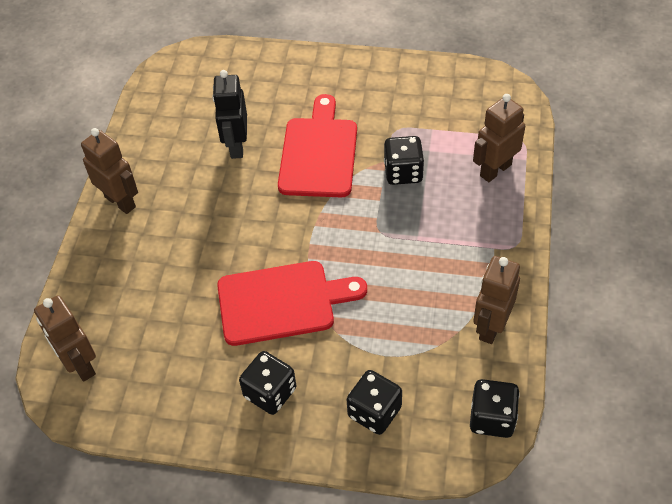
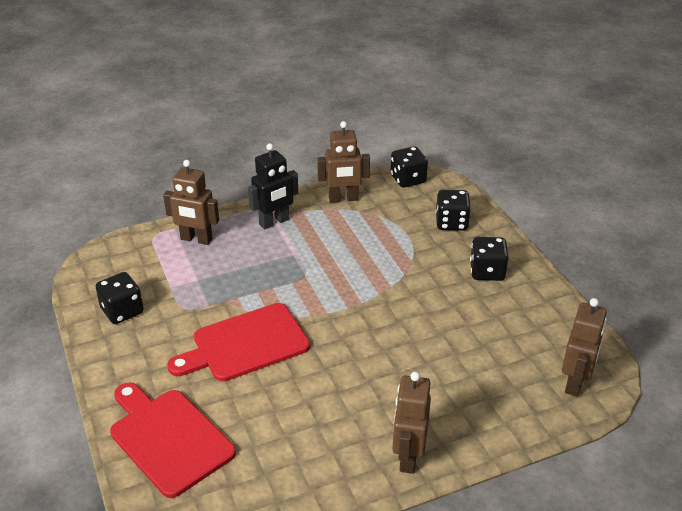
camera: 125 degrees left, 15 degrees down
black robot [212,70,247,159] -> black robot moved to [248,143,298,229]
red cutting board [217,261,367,346] -> red cutting board moved to [110,382,236,498]
black dice [384,136,424,185] -> black dice moved to [96,272,144,324]

